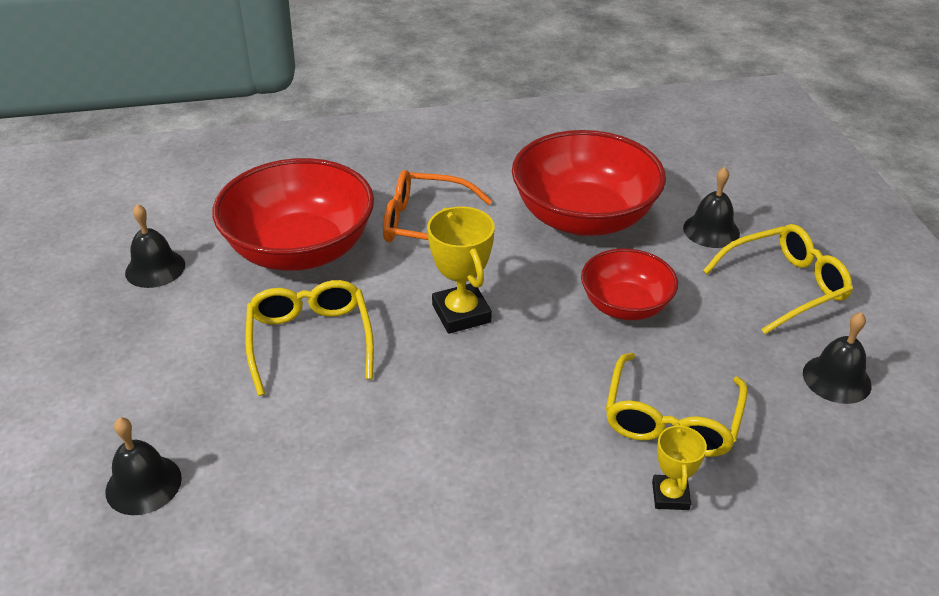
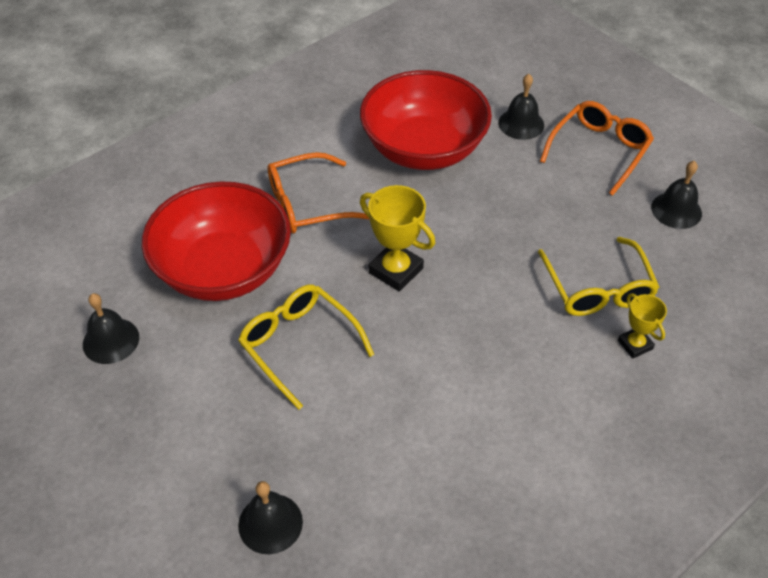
camera: 30 degrees left, 10 degrees up
red bowl [581,248,678,320] -> none
yellow glasses [703,224,853,334] -> orange glasses [540,101,654,196]

